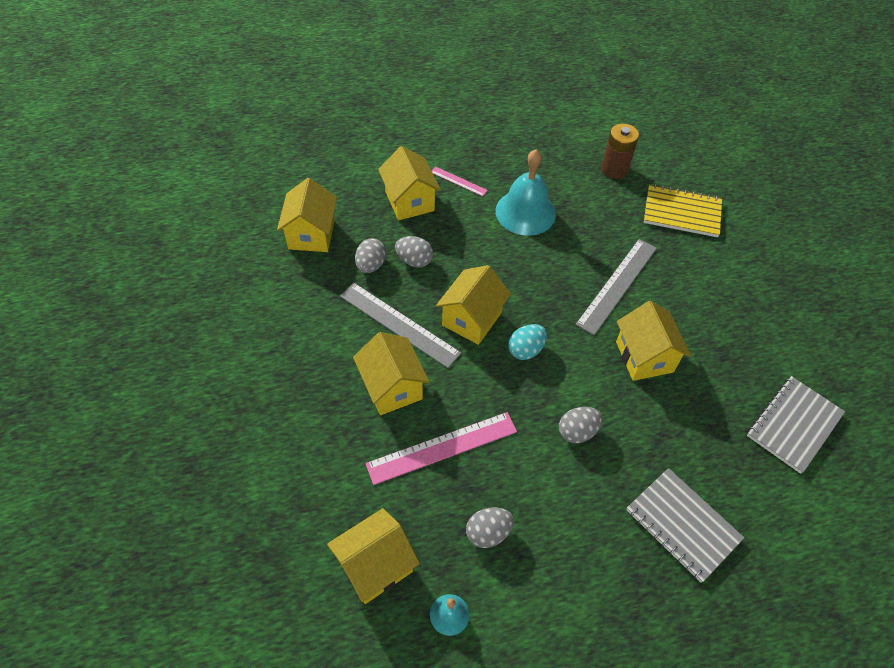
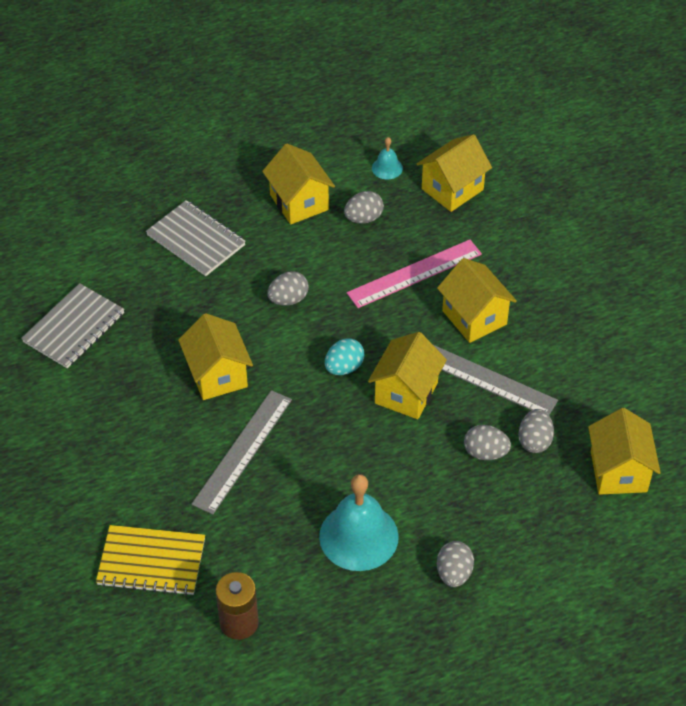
camera: 175 degrees right, 5 degrees down
yellow house [378,146,441,220] -> yellow house moved to [262,144,335,224]
pink ruler [432,166,488,196] -> grey egg [437,541,474,587]

